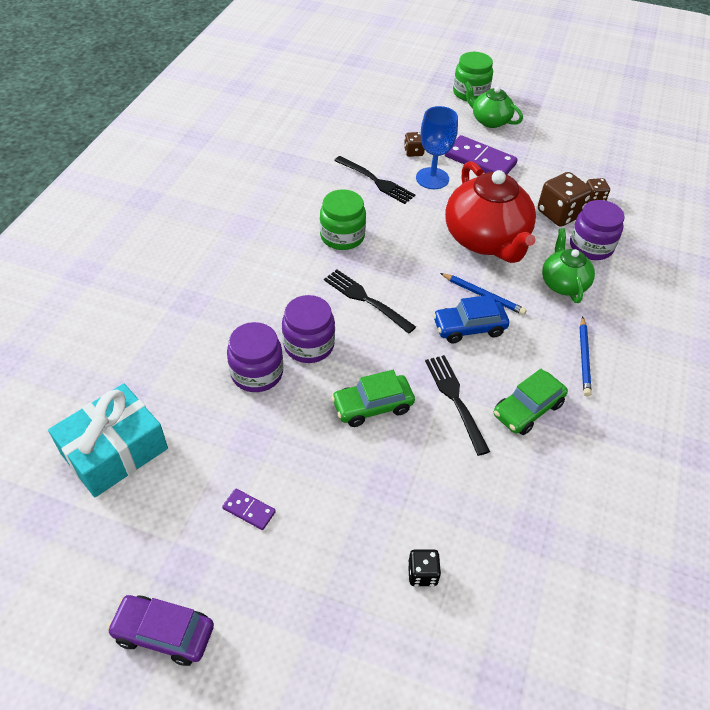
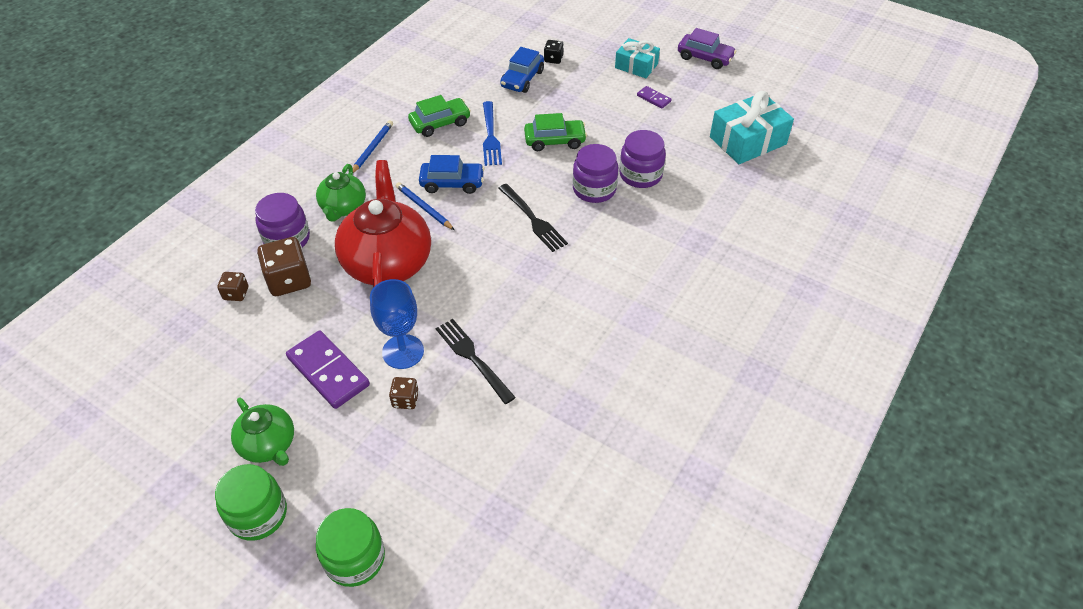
camera: 165 degrees left, 0 degrees up
green jar [320,189,366,250] -> green jar moved to [316,508,385,587]
black fork [425,355,490,456] -> blue fork [483,101,502,166]
none -> blue car [500,47,544,93]
none -> turquoise gift [615,38,660,78]

